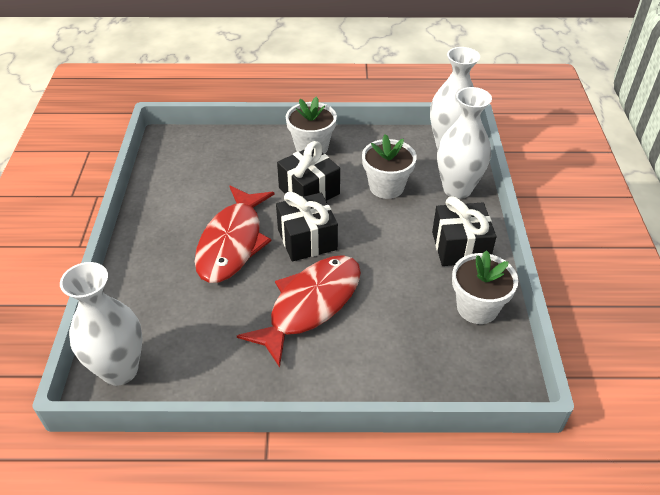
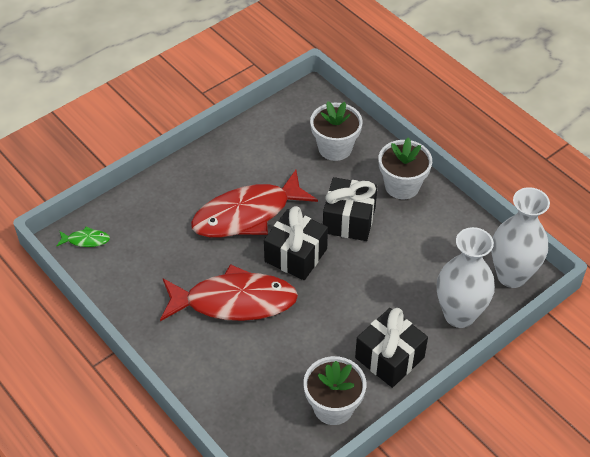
camera: 50 degrees right, 5 degrees up
white vase [60,262,143,386] -> green fish [57,226,110,247]
white flower pot [362,134,417,199] -> white flower pot moved to [310,101,363,161]

